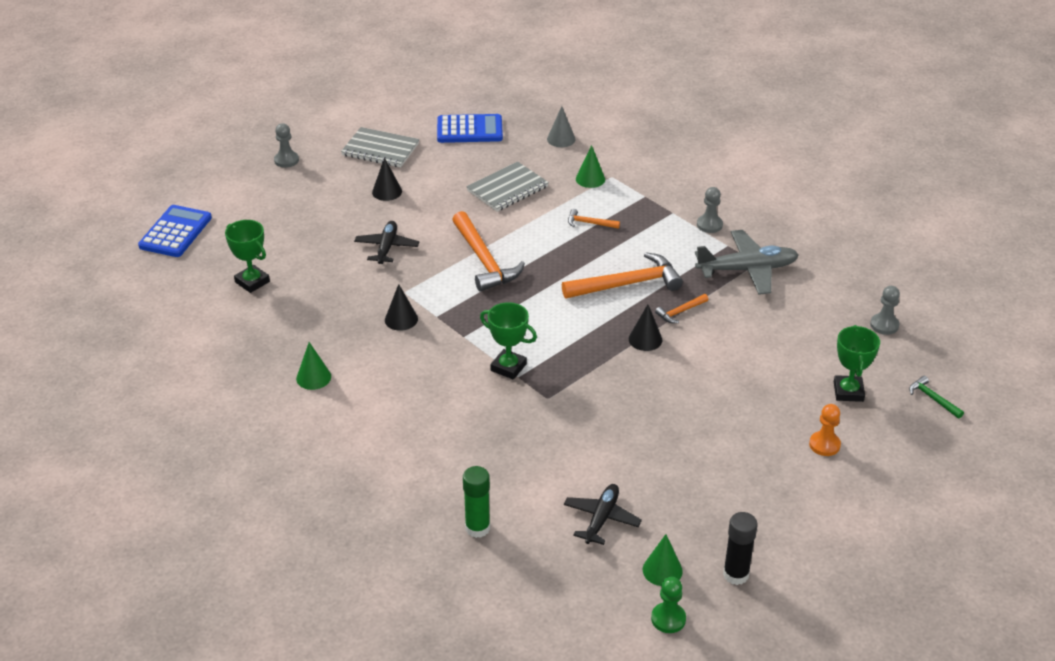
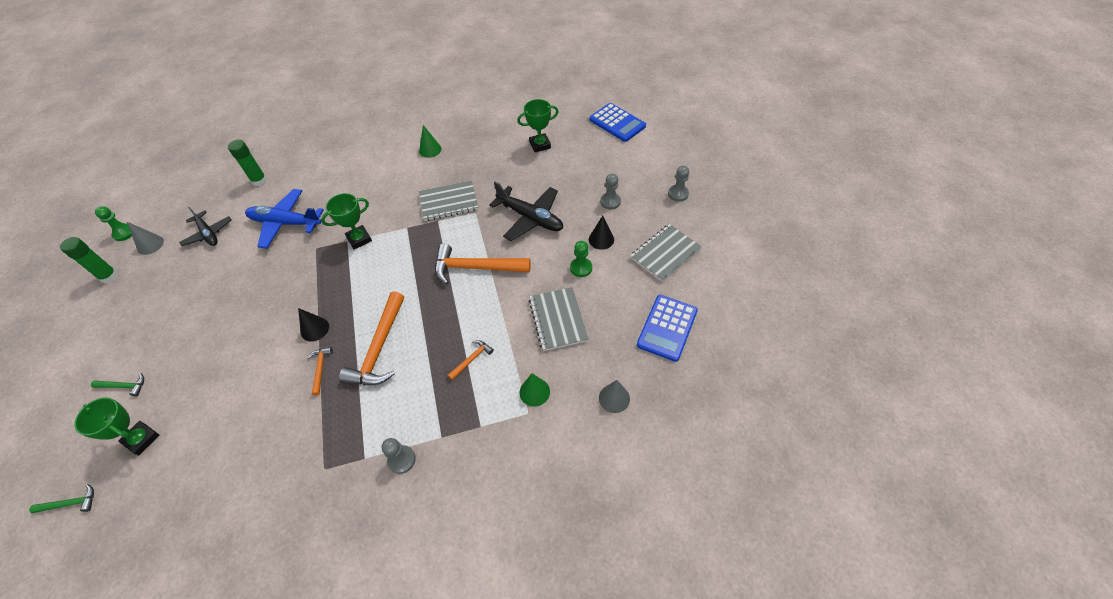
camera: 120 degrees right, 15 degrees up
black plane [354,221,419,264] -> black plane [489,182,563,241], size x1.54
black cone [385,284,418,331] -> grey notebook [419,180,478,221]
green cone [643,534,683,586] -> grey cone [127,222,164,255]
grey plane [695,230,798,295] -> none
black glue stick [723,512,758,585] -> green glue stick [60,237,118,283]
orange pawn [809,404,841,456] -> green hammer [91,373,144,396]
grey pawn [870,286,900,335] -> grey pawn moved to [600,174,621,210]
none -> blue plane [245,189,324,249]
none -> green pawn [570,241,592,277]

